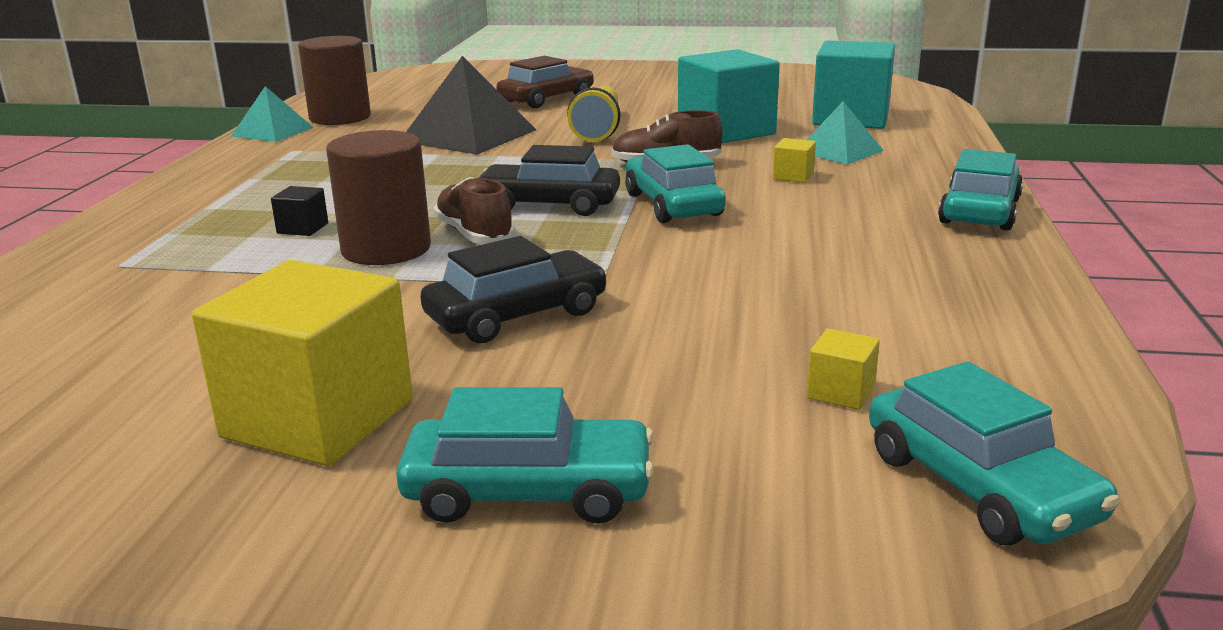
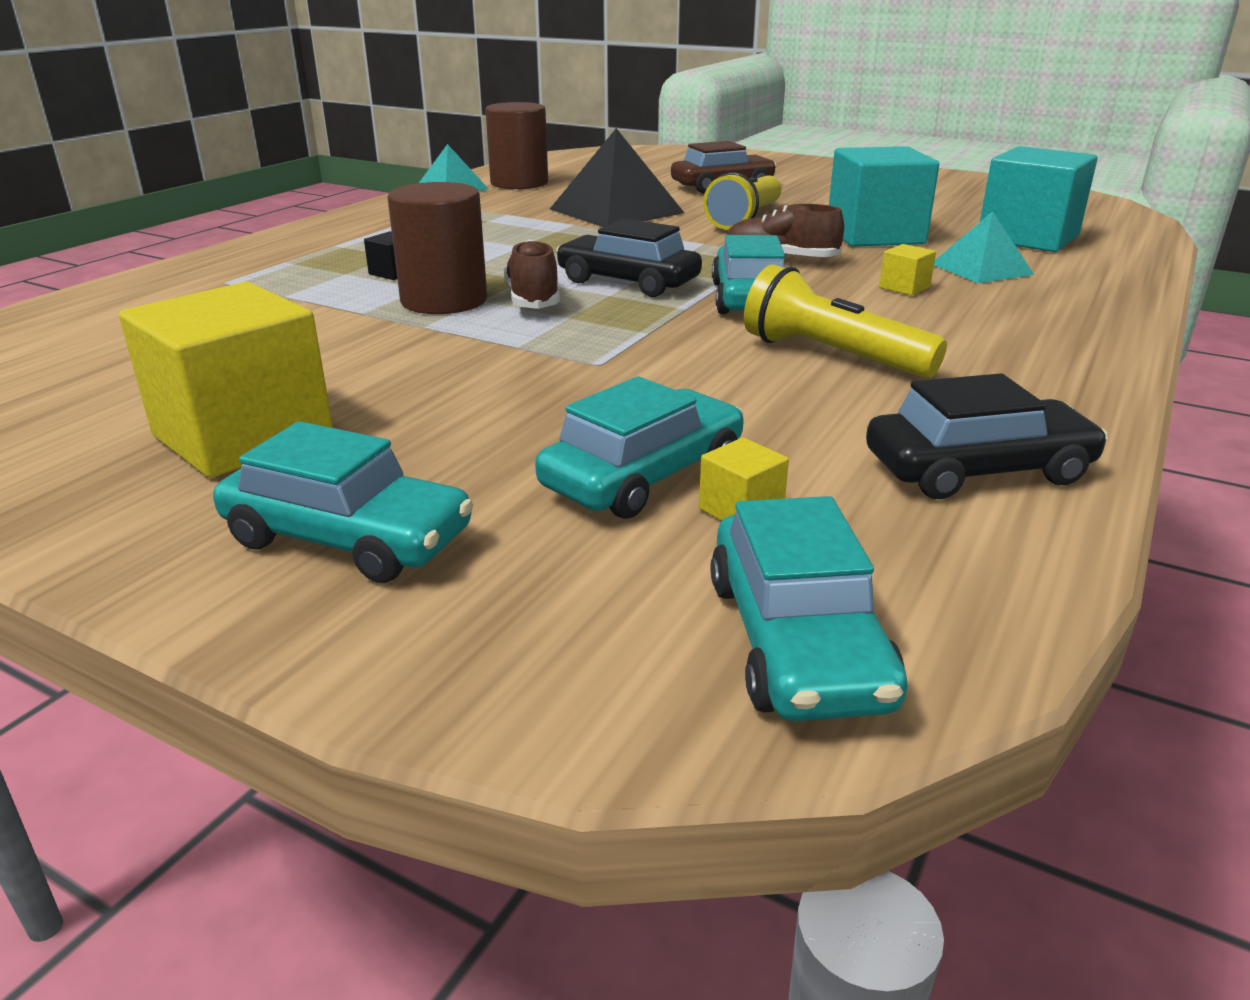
camera: 20 degrees right, 5 degrees up
black car [420,236,608,343] -> black car moved to [866,373,1108,499]
turquoise car [938,149,1023,231] -> turquoise car moved to [535,376,744,519]
none -> yellow flashlight [744,264,947,378]

